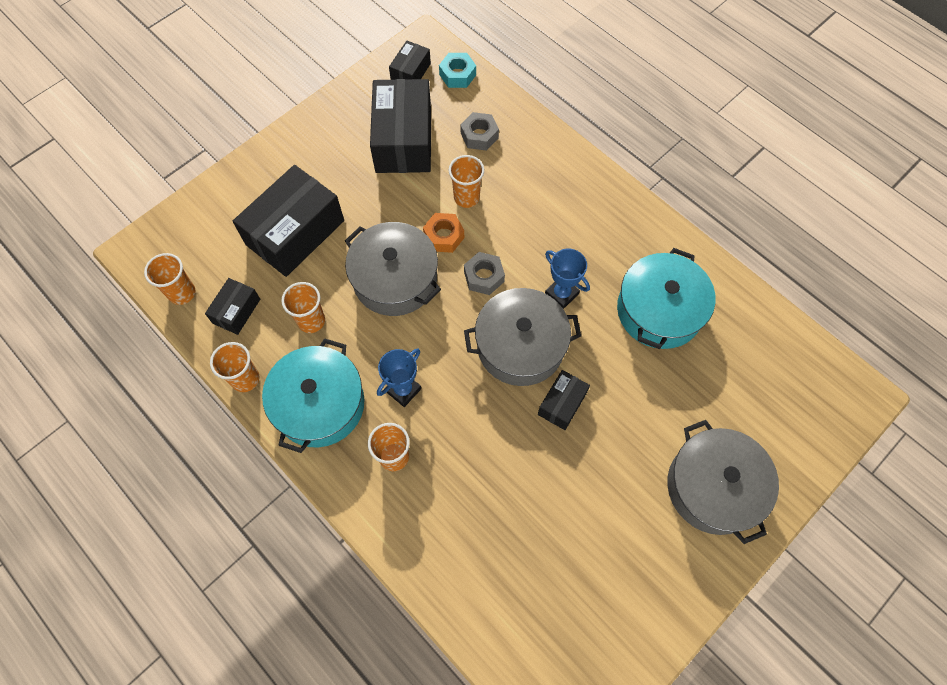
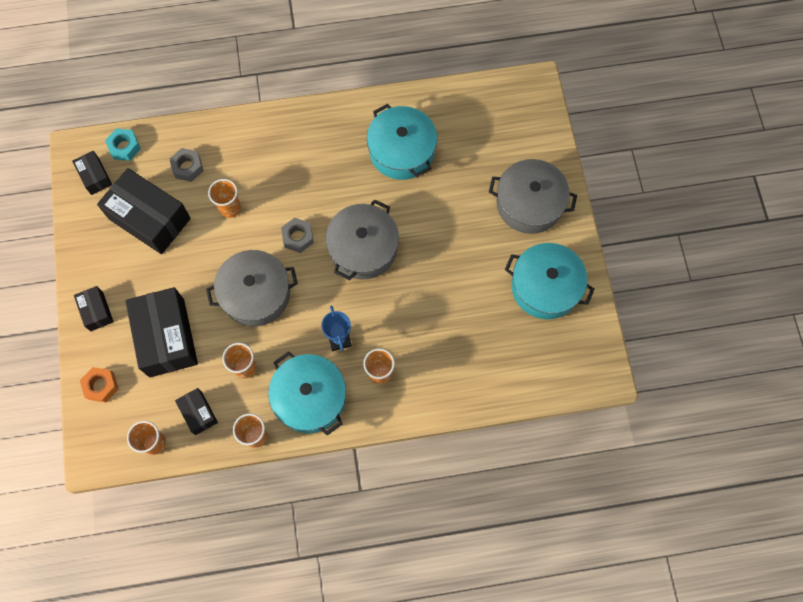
camera: 55 degrees left, 5 degrees up
orange nut [423,213,464,253] -> orange nut moved to [80,367,118,403]
black box [538,370,590,430] -> black box moved to [74,286,114,331]
blue trophy [545,249,590,309] -> none
none -> turquoise pot [505,243,595,319]

